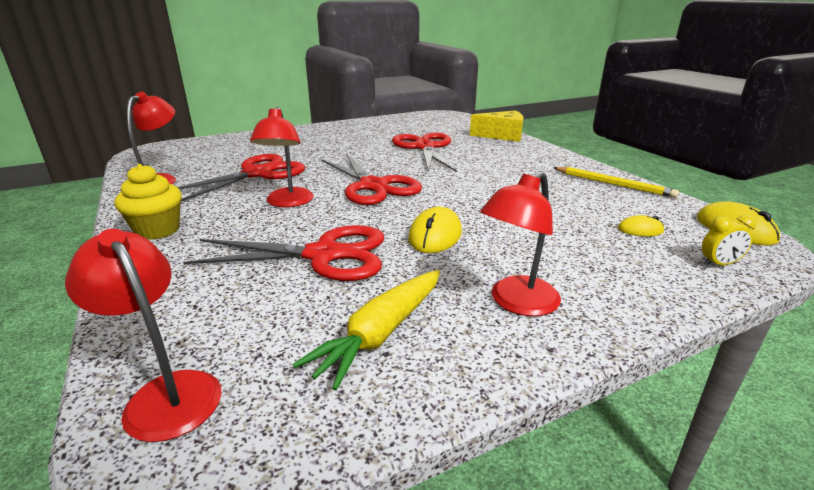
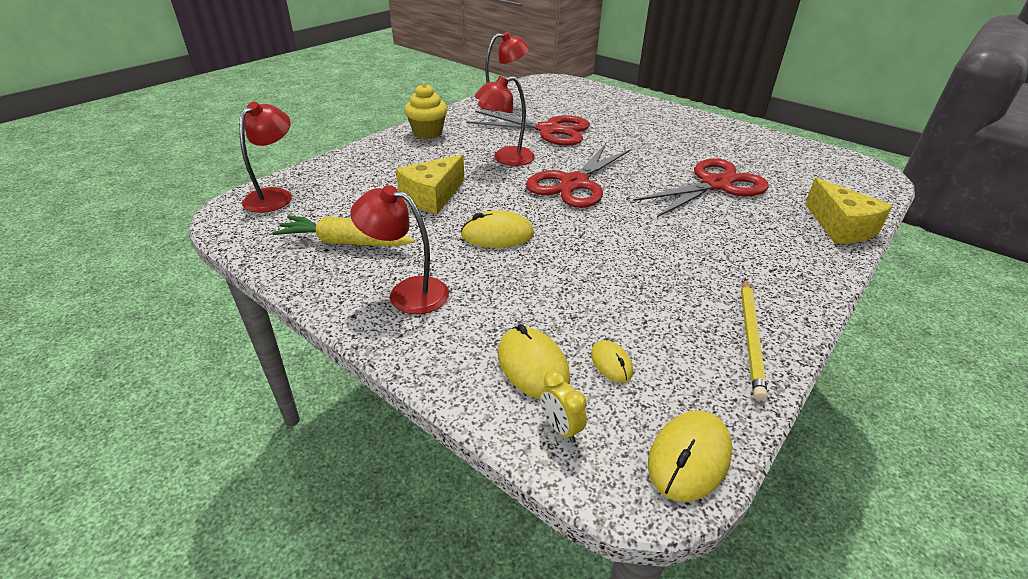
camera: 65 degrees right, 10 degrees up
red scissors [183,225,384,281] -> yellow cheese [396,154,464,214]
none -> yellow mouse [498,324,570,399]

